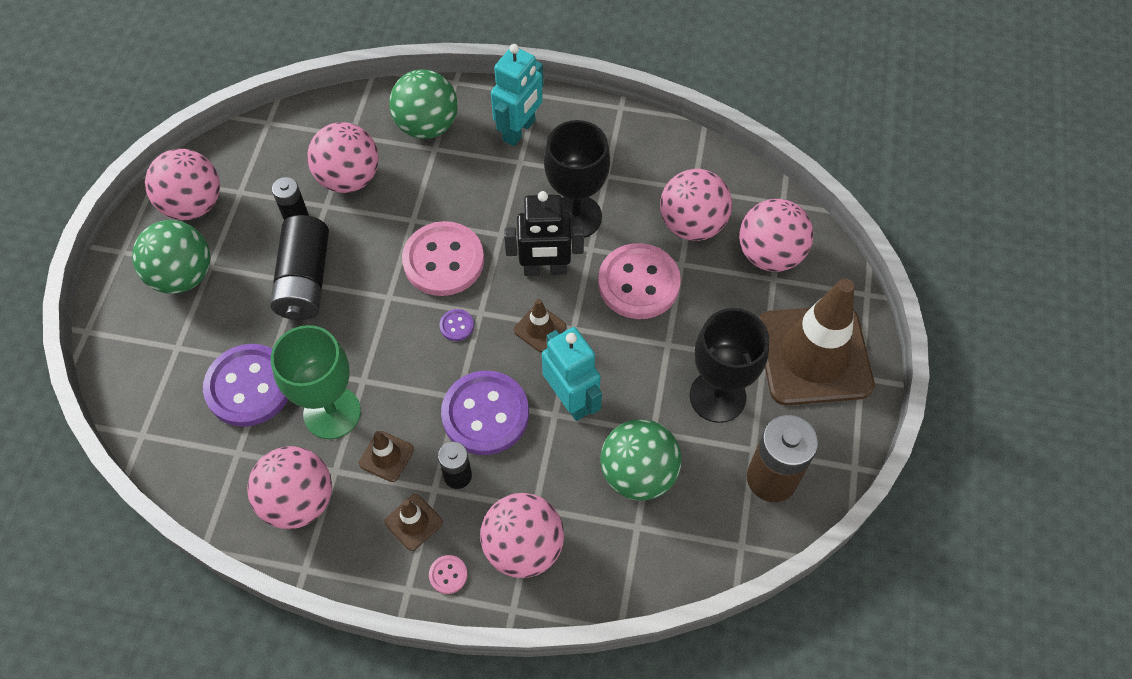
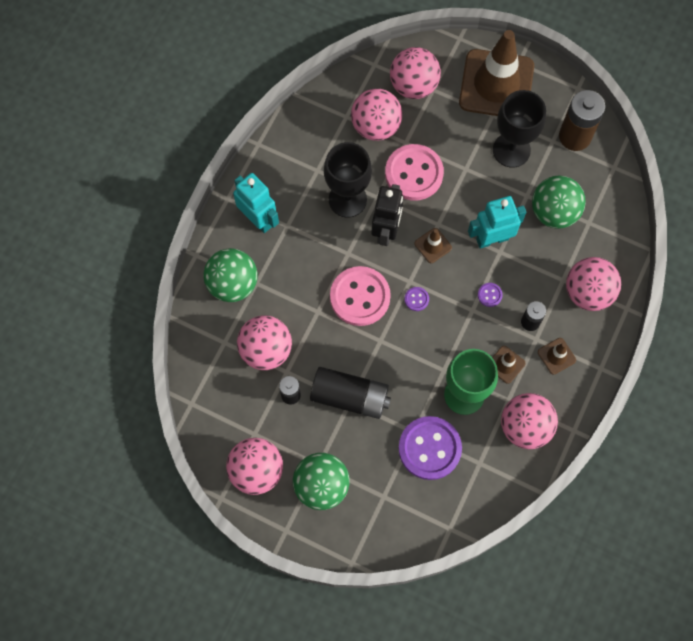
camera: 75 degrees left, 10 degrees up
pink button [429,555,467,594] -> none
purple button [441,371,529,455] -> purple button [478,283,503,307], size x0.41

